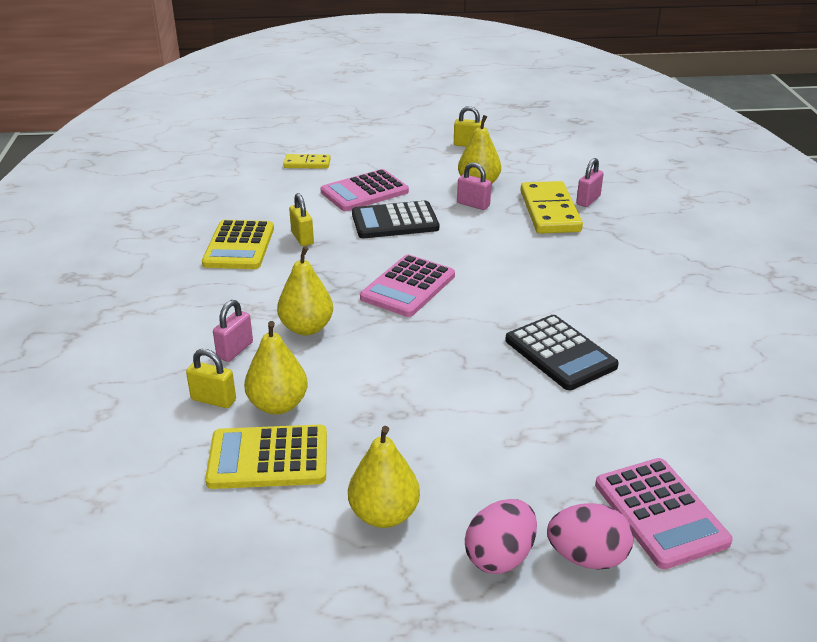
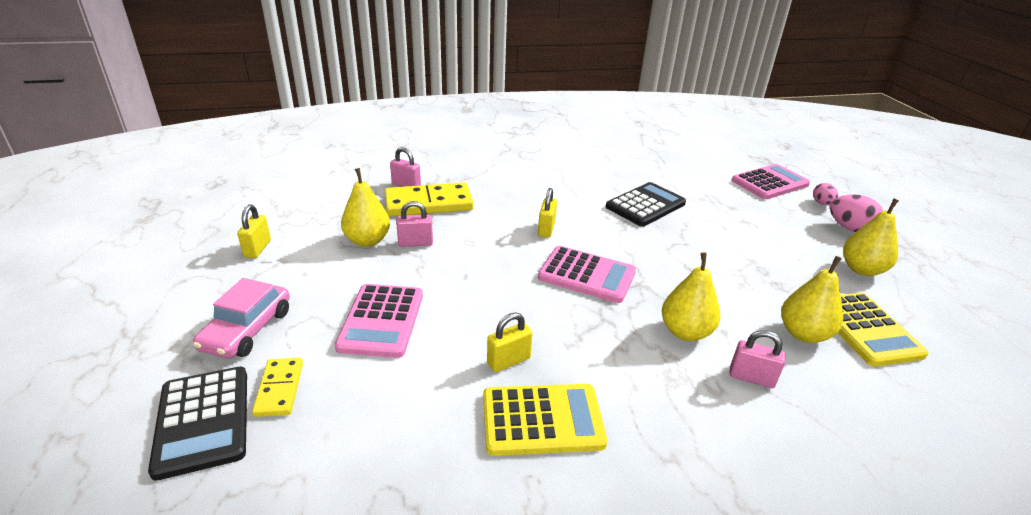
camera: 100 degrees left, 0 degrees up
yellow padlock [186,349,236,408] -> yellow padlock moved to [538,188,557,238]
pink calculator [321,169,409,211] -> pink calculator turned 45 degrees clockwise [335,284,423,358]
black calculator [352,201,439,238] -> black calculator moved to [148,367,247,481]
pink padlock [457,162,491,210] -> pink padlock turned 60 degrees clockwise [396,201,433,247]
pink egg [547,503,634,570] -> pink egg [813,183,839,205], size x0.62
none -> pink car [193,278,290,359]

